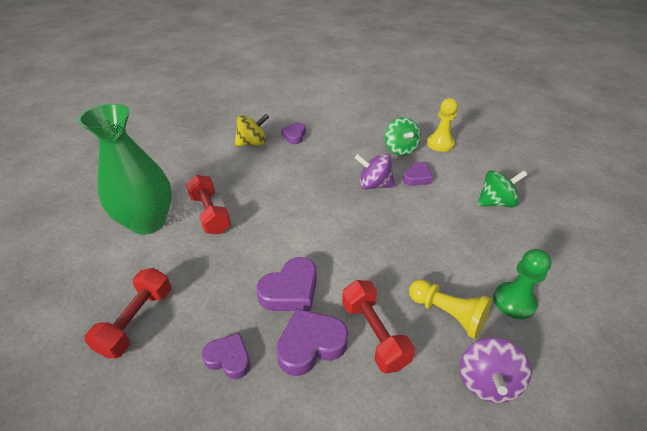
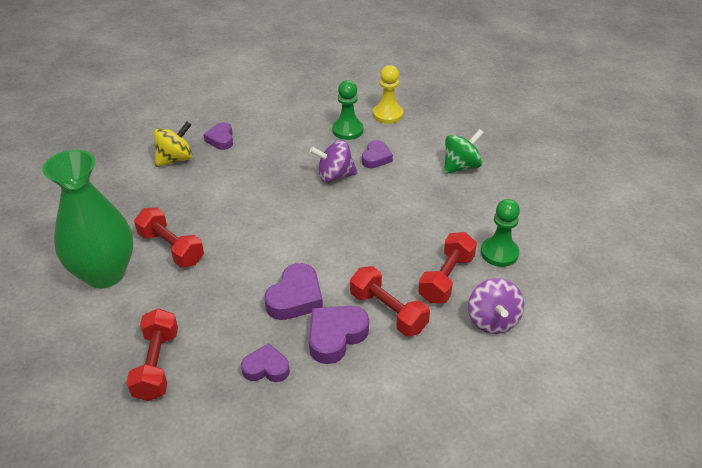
camera: 20 degrees left, 0 degrees up
green spinning top [385,117,421,156] -> green pawn [332,80,363,140]
yellow pawn [409,279,492,339] -> red dumbbell [418,232,477,303]

